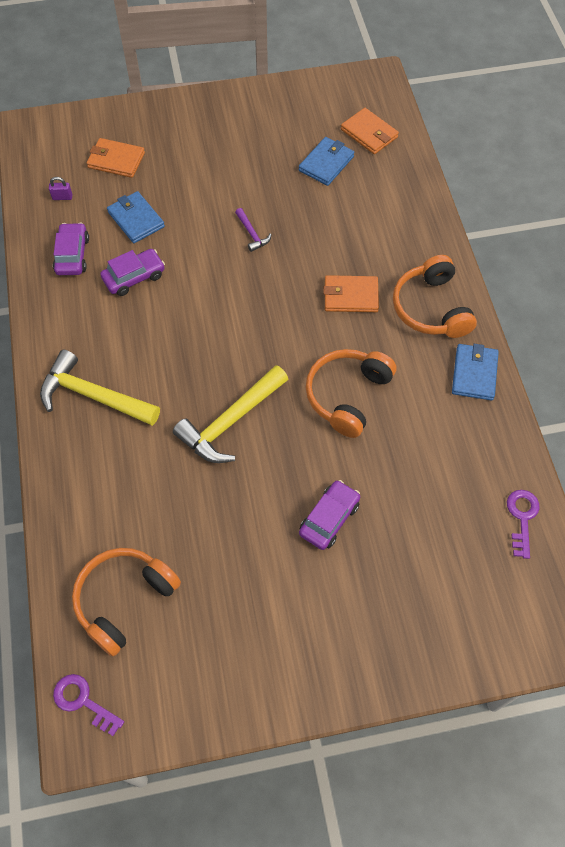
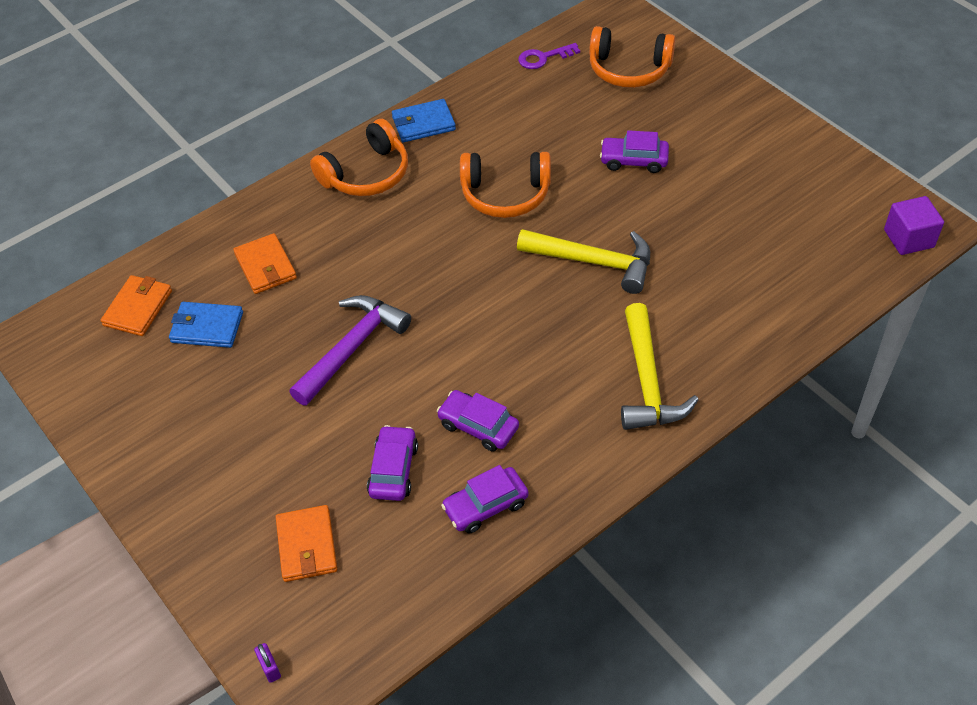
camera: 115 degrees left, 10 degrees down
purple padlock [49,177,73,200] -> purple padlock moved to [254,643,281,683]
purple key [53,674,124,736] -> purple cube [884,196,944,255]
orange headphones [72,548,181,656] -> orange headphones moved to [589,26,676,88]
blue wallet [107,191,165,243] -> purple car [367,425,418,501]
purple hammer [235,208,272,252] -> purple hammer [289,295,411,406], size x2.15
orange wallet [324,275,379,312] -> orange wallet moved to [233,233,297,294]

